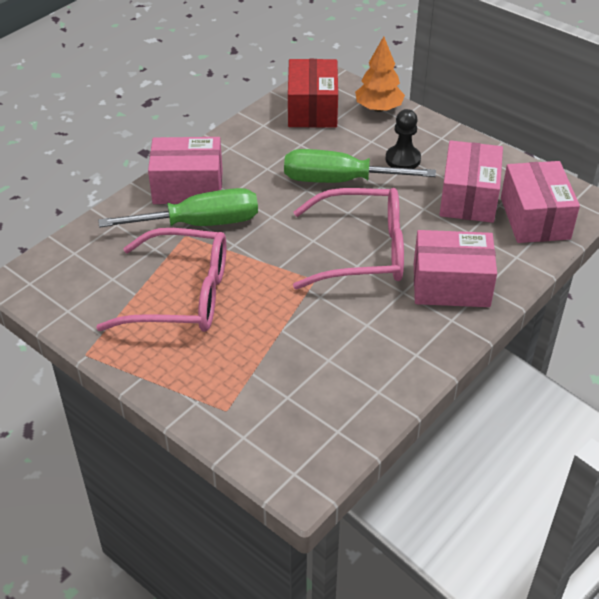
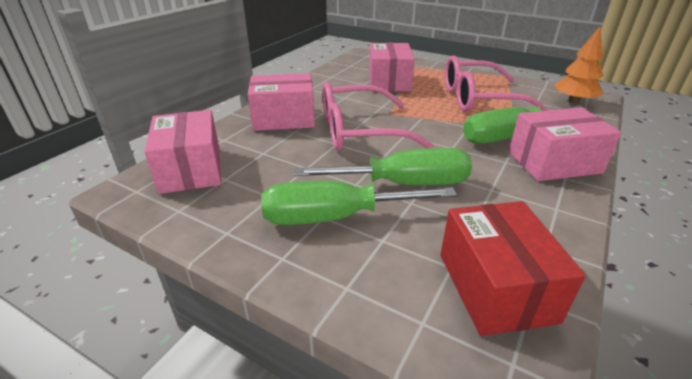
camera: 170 degrees right, 10 degrees down
orange tree [355,36,405,112] -> orange tree moved to [554,26,604,104]
black pawn [386,109,421,169] -> green screwdriver [261,181,457,225]
pink box [439,140,503,223] -> pink box moved to [369,43,415,91]

